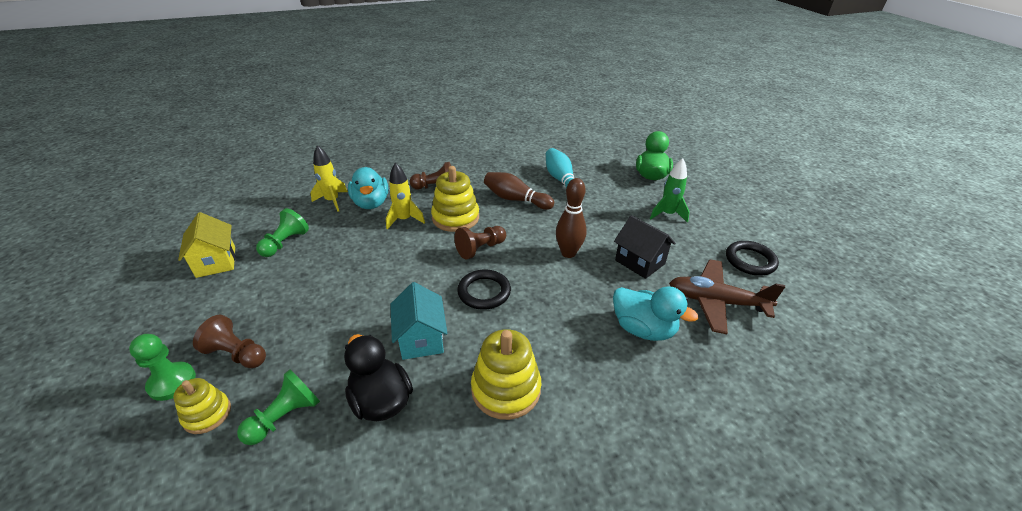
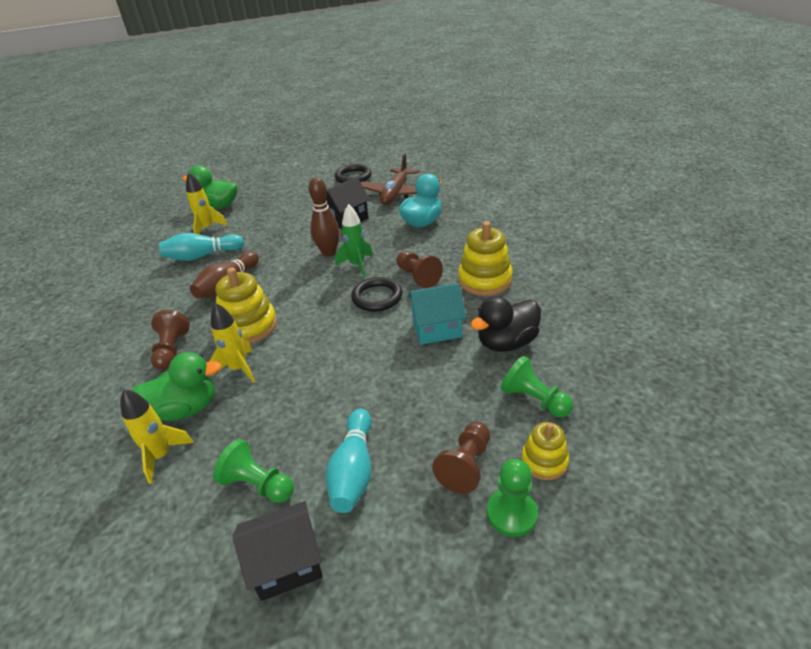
camera: 85 degrees left, 0 degrees up
yellow house [178,212,236,278] -> black house [232,501,323,601]
turquoise duck [348,167,388,209] -> green duck [132,352,222,421]
brown pawn [454,226,506,259] -> brown pawn moved to [396,251,443,288]
green rocket [650,158,690,223] -> green rocket moved to [335,204,373,278]
none -> yellow rocket [186,173,228,234]
none -> turquoise bowling pin [326,409,371,513]

